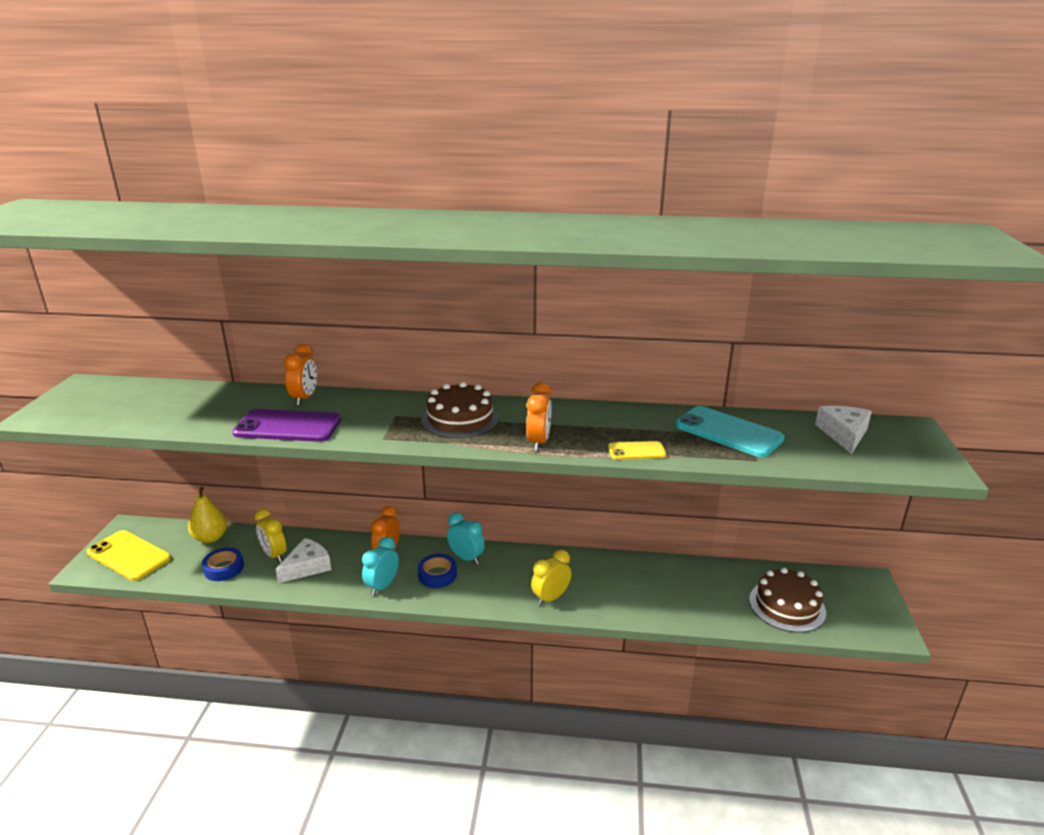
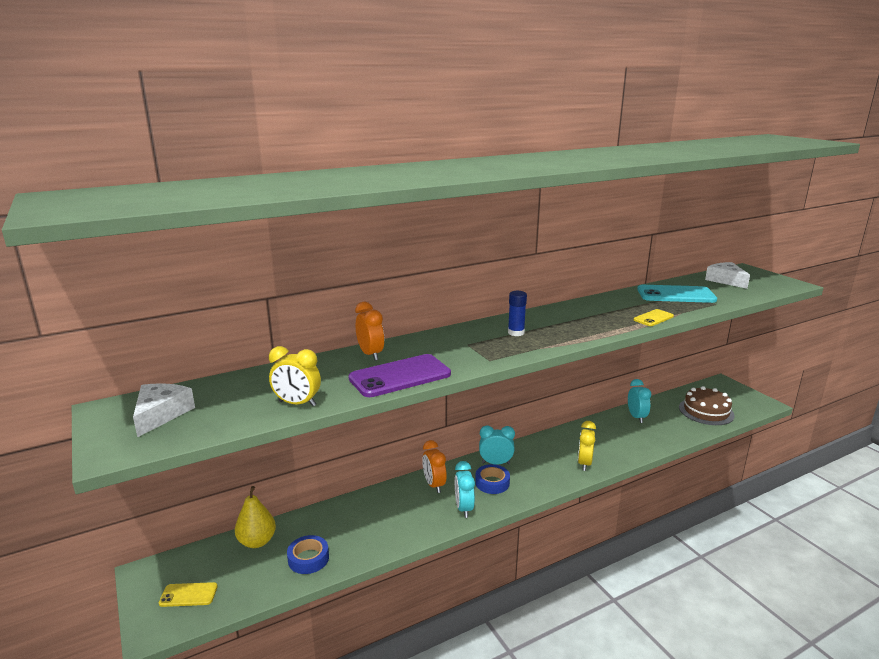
camera: 35 degrees left, 5 degrees down
yellow phone [87,530,171,581] -> yellow phone [159,582,218,607], size x0.53
yellow clock [254,509,286,563] -> yellow clock moved to [269,346,321,406]
white cheese [276,538,331,583] -> white cheese moved to [133,383,195,437]
brown cake [421,382,499,439] -> blue glue stick [508,291,527,336]
orange clock [526,382,552,451] -> none
none -> turquoise clock [628,379,651,423]

